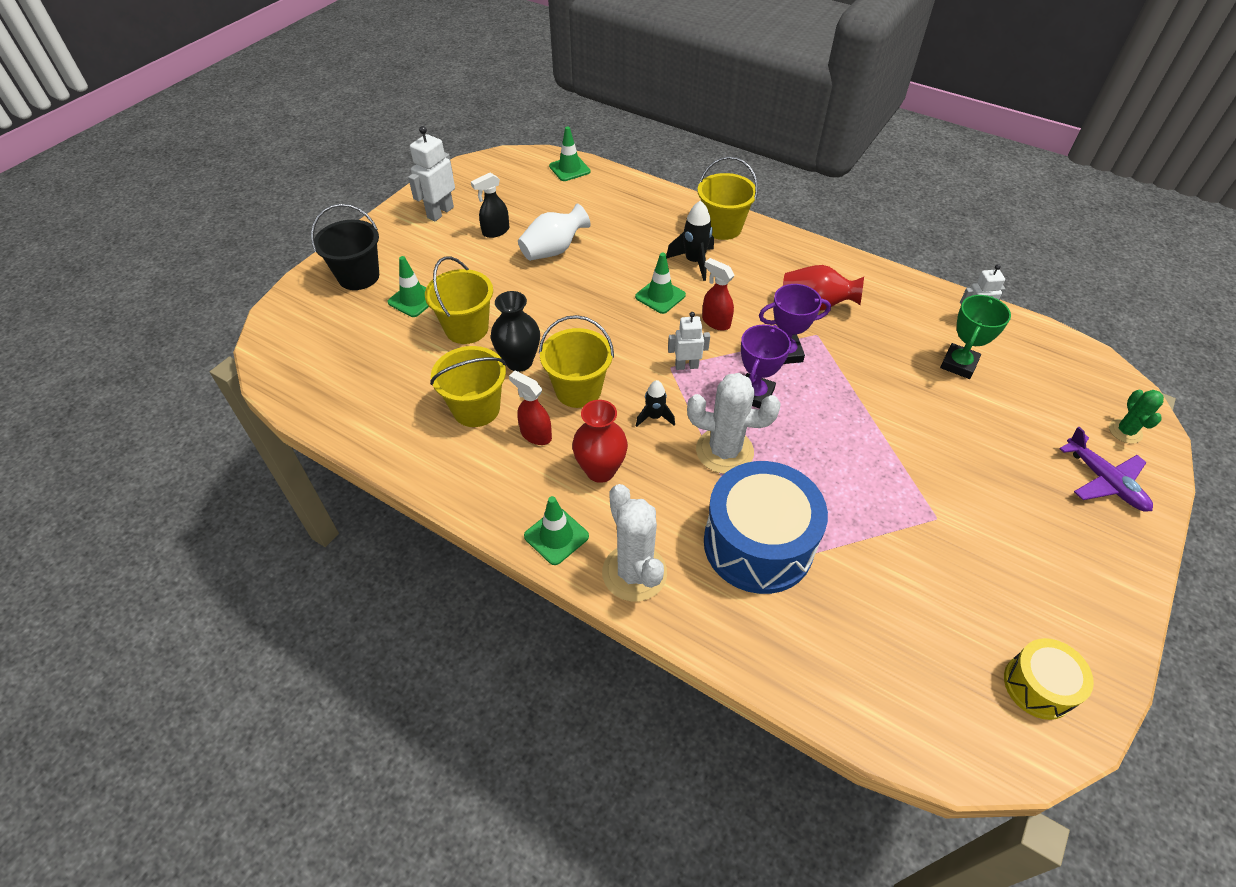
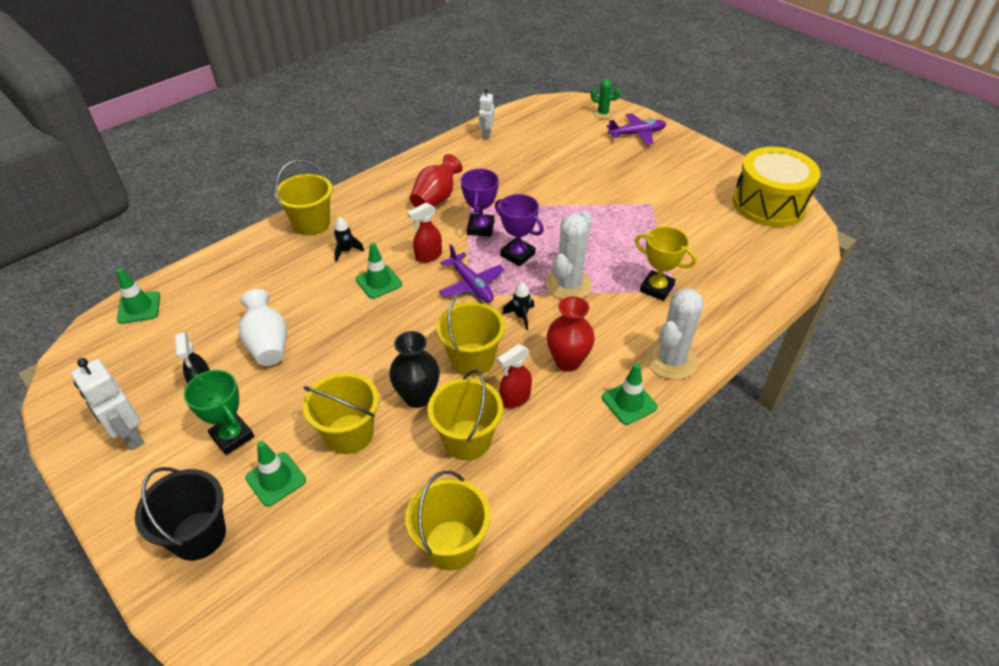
camera: 75 degrees left, 5 degrees down
white cactus [602,484,667,602] -> white cactus turned 45 degrees counterclockwise [646,288,705,380]
black rocket [666,200,714,281] -> black rocket [334,217,364,262], size x0.64
white robot [668,312,710,370] -> purple plane [439,244,504,303]
blue drum [704,461,828,594] -> yellow trophy [635,226,697,301]
green trophy [940,295,1011,379] -> green trophy moved to [184,370,254,455]
yellow drum [1004,638,1094,720] -> yellow drum [733,147,821,227], size x1.86
none -> yellow bucket [405,471,491,570]

